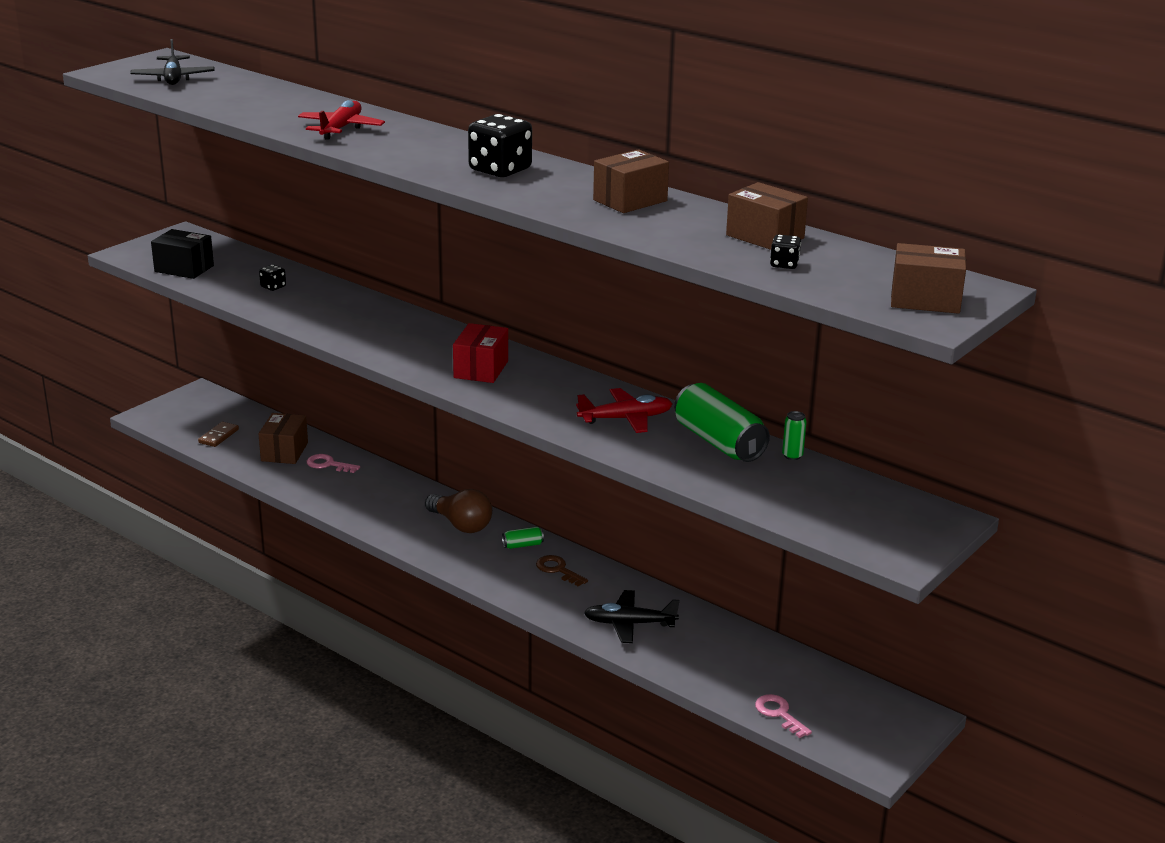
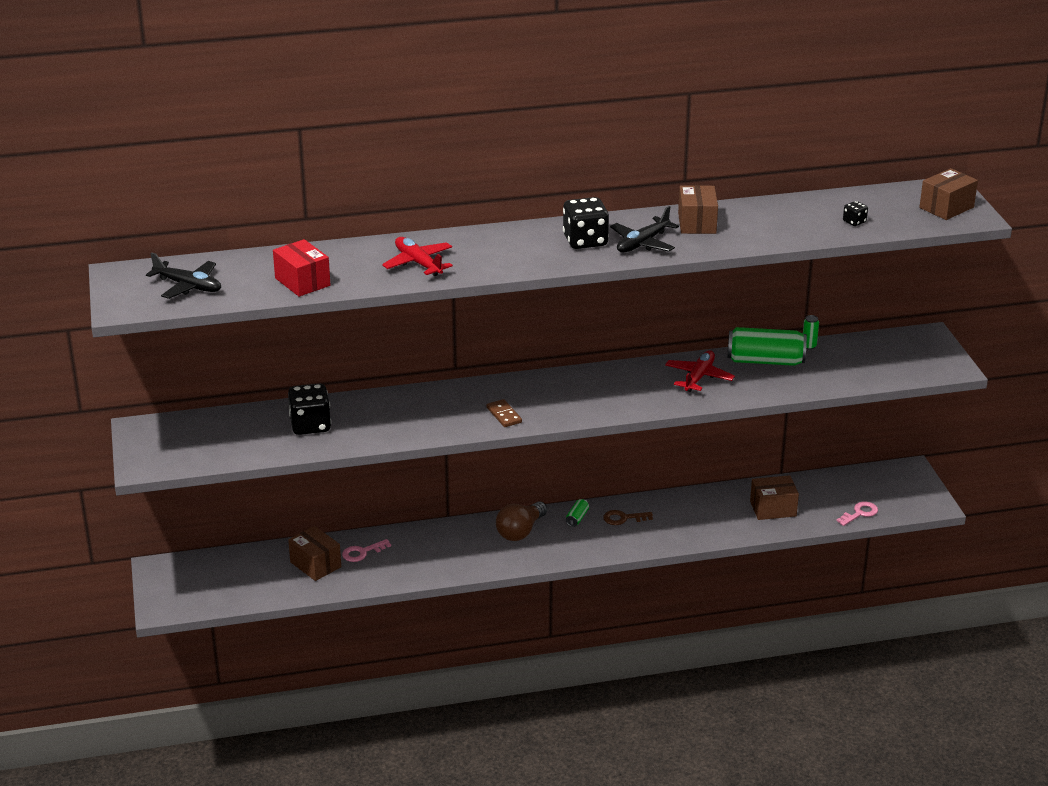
camera: 50 degrees left, 5 degrees up
black box [151,229,214,279] -> none
brown domino [198,422,239,447] -> brown domino moved to [487,399,522,427]
black dice [259,265,286,291] -> black dice [288,384,331,435], size x2.09
brown light bulb [425,489,492,533] -> brown light bulb turned 135 degrees clockwise [496,501,547,541]
red box [453,323,508,383] -> red box moved to [273,239,330,297]
black plane [584,590,680,643] -> black plane moved to [610,206,679,253]
brown box [726,182,808,250] -> brown box moved to [750,475,799,520]
pink key [755,694,812,738] -> pink key turned 135 degrees clockwise [836,501,878,526]

